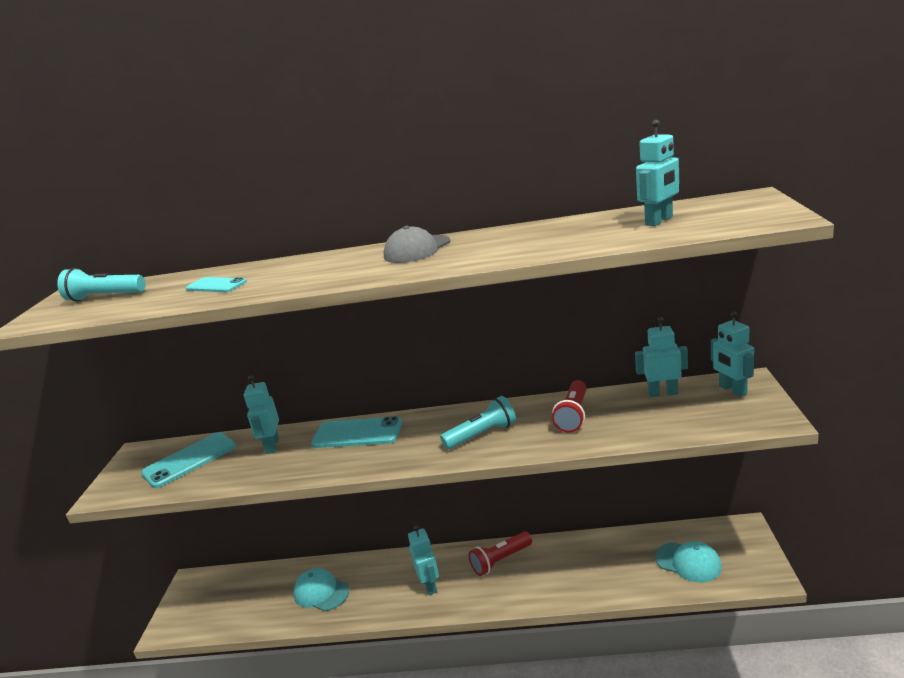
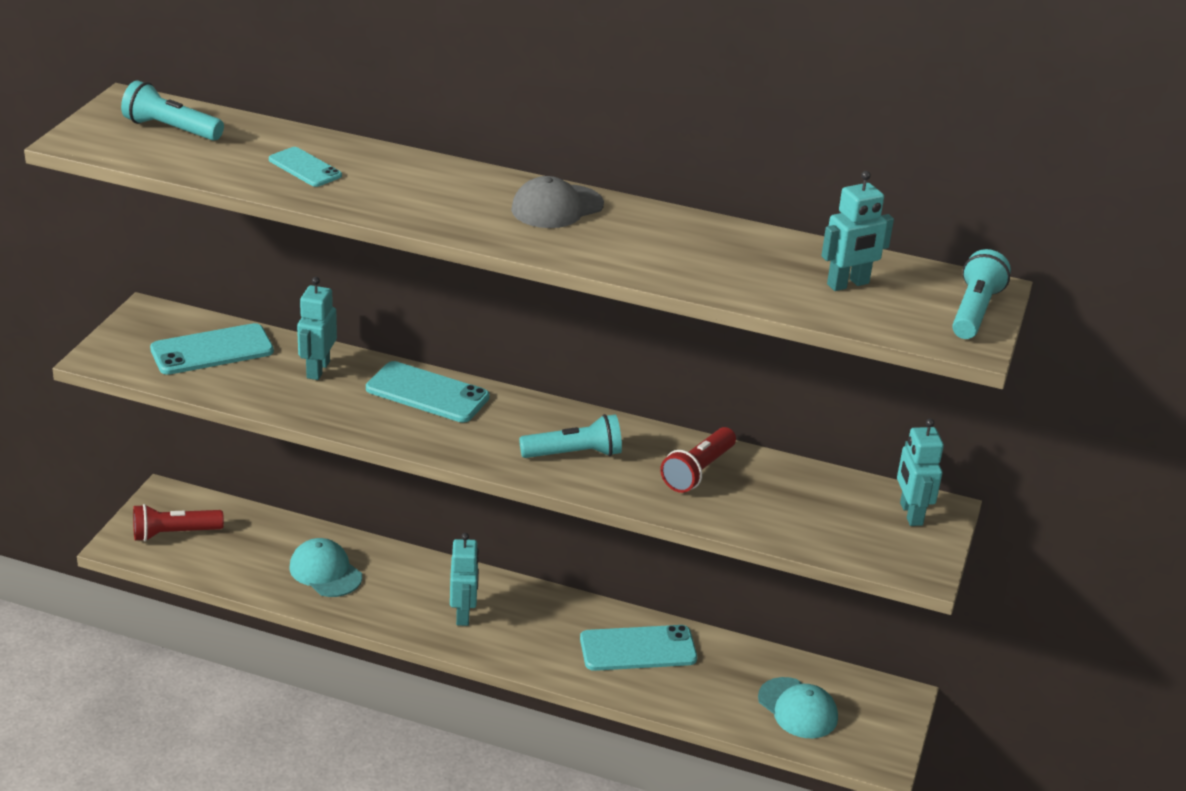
camera: 10 degrees right, 10 degrees up
red flashlight [469,532,532,576] -> red flashlight moved to [133,504,224,542]
turquoise robot [635,317,688,397] -> none
none -> turquoise phone [580,625,697,671]
none -> turquoise flashlight [952,249,1011,339]

